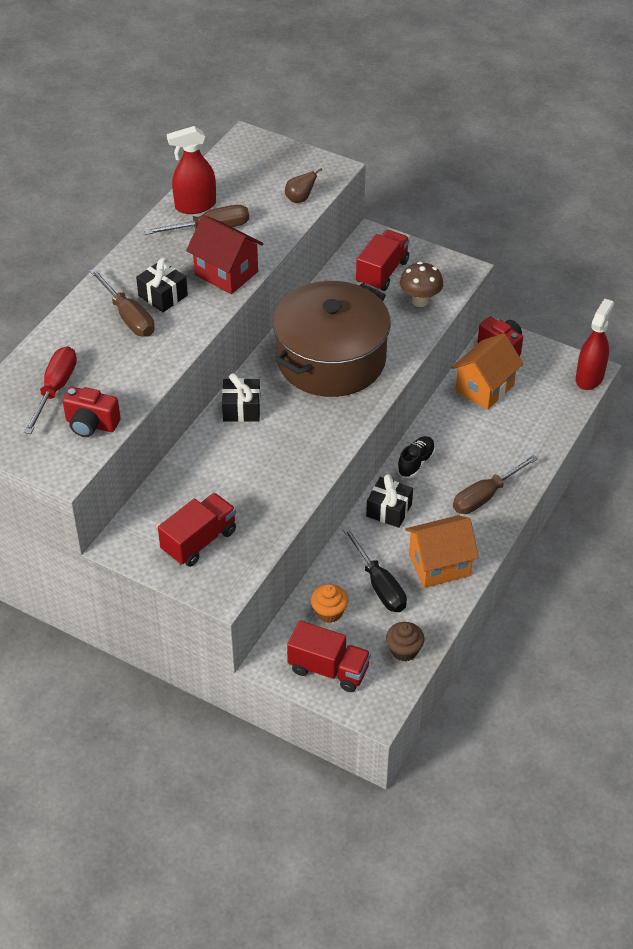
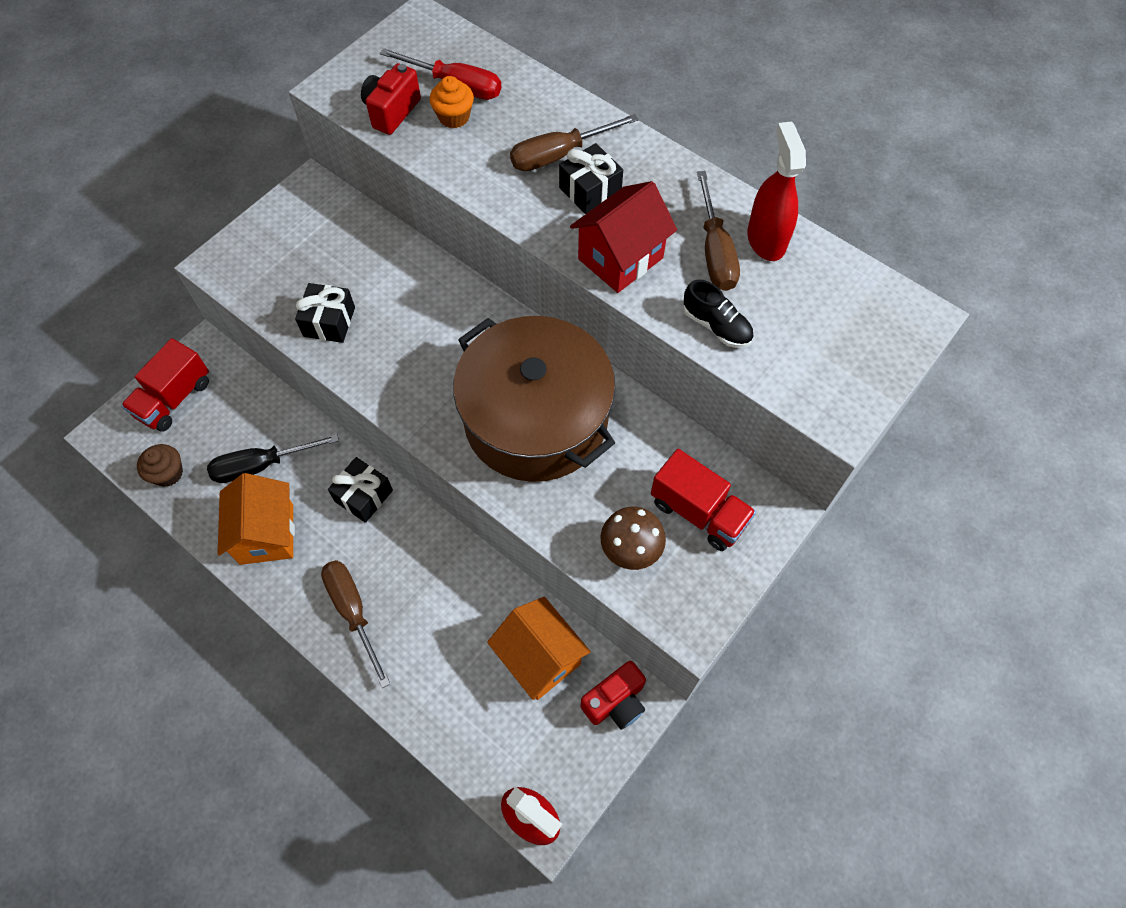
camera: 100 degrees right, 15 degrees up
red truck [158,493,236,567] -> none
black gift [222,373,260,422] -> black gift moved to [295,283,355,343]
brown pear [285,168,322,203] -> none
orange cupcake [311,584,348,623] -> orange cupcake moved to [429,76,474,128]
black shoe [397,436,435,478] -> black shoe moved to [683,279,753,348]

